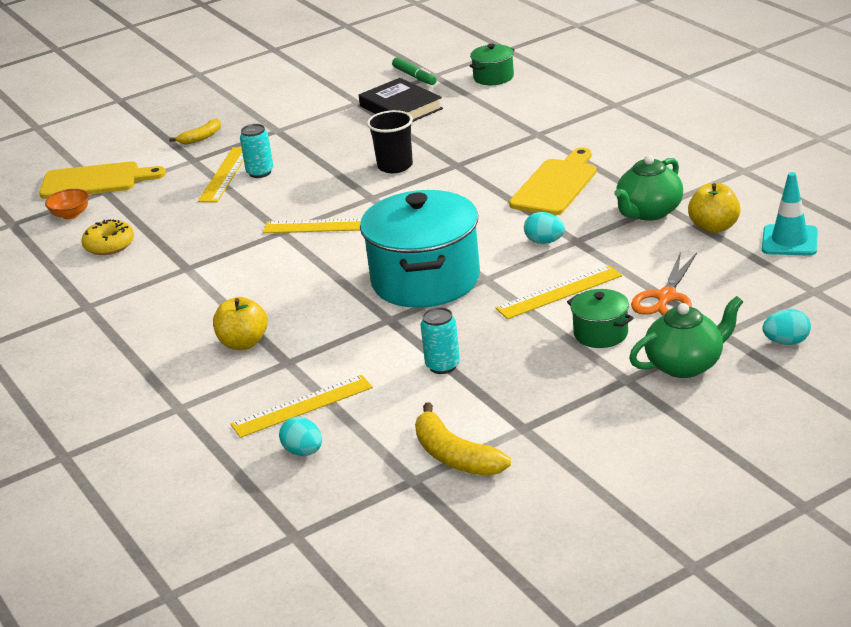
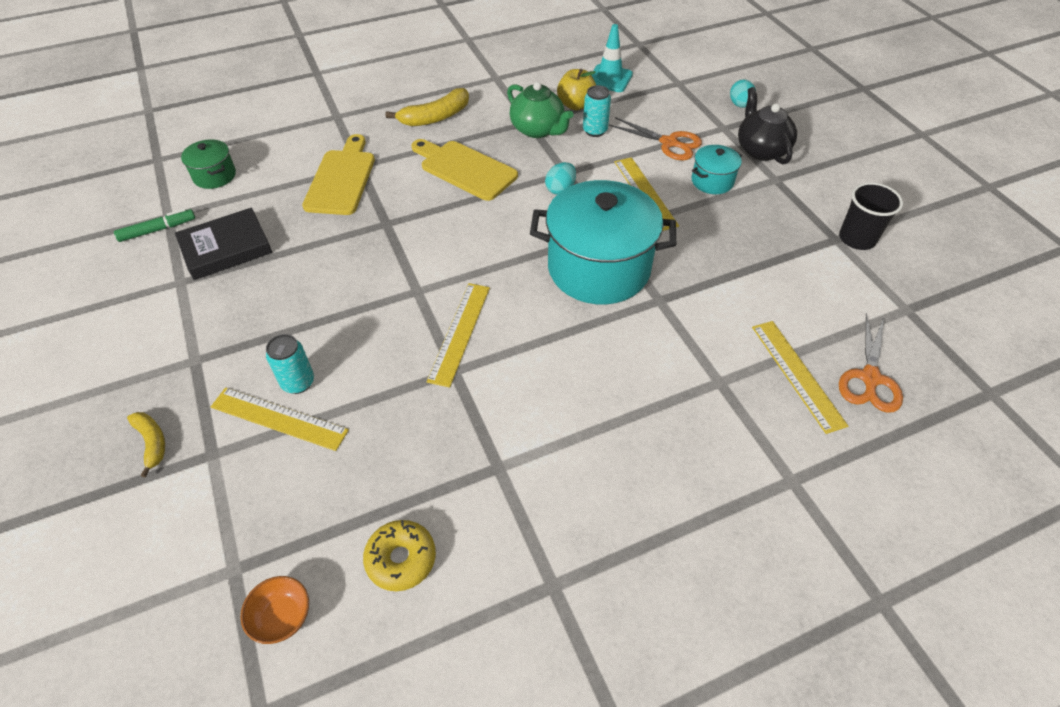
camera: 85 degrees left, 20 degrees up
yellow cutting board [39,161,166,199] -> yellow cutting board moved to [302,134,375,215]
yellow apple [213,297,268,350] -> none
turquoise egg [279,417,322,456] -> orange scissors [839,313,903,413]
black cup [367,110,413,173] -> black cup moved to [839,182,903,250]
yellow banana [415,402,511,476] -> yellow banana moved to [385,88,469,126]
turquoise can [421,307,460,374] -> turquoise can moved to [583,85,611,137]
green pot [567,289,634,348] -> turquoise pot [691,145,742,194]
green teapot [629,296,743,378] -> black teapot [738,87,797,164]

